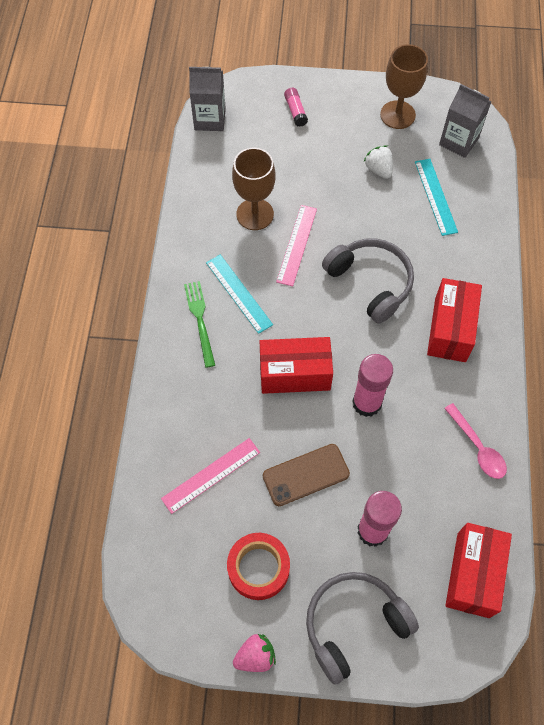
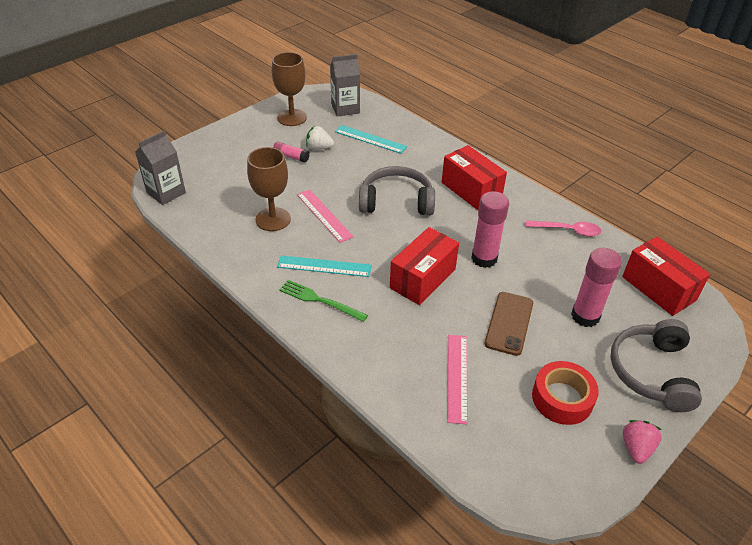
camera: 50 degrees left, 20 degrees down
pink glue stick [284,88,308,127] -> pink glue stick moved to [273,142,309,163]

